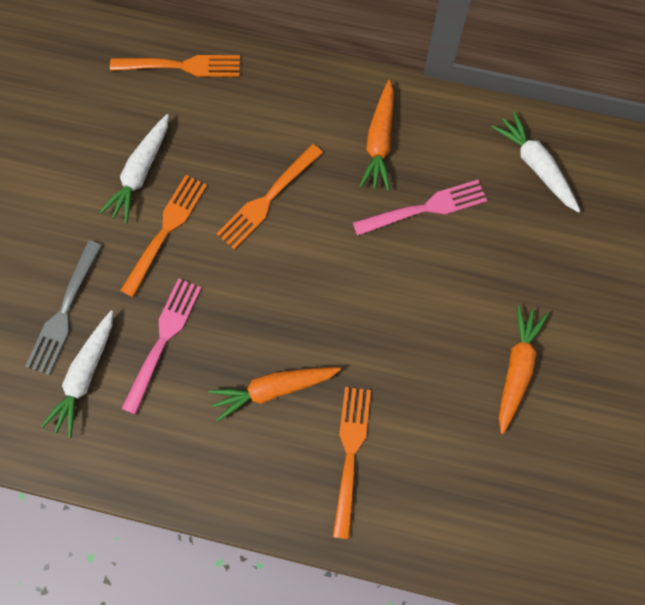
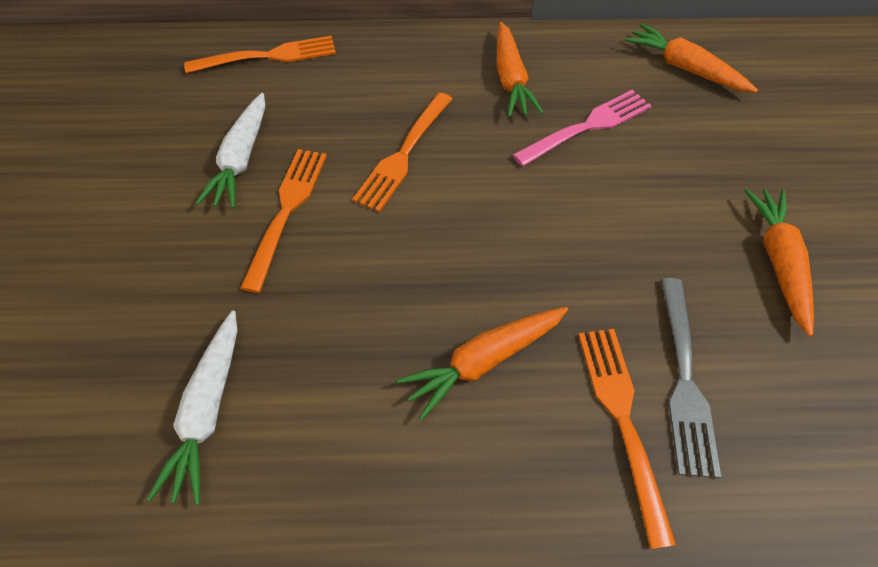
camera: 15 degrees left, 15 degrees down
grey fork [25,240,102,375] -> grey fork moved to [661,278,721,478]
pink fork [121,278,201,415] -> none
white carrot [492,111,580,213] -> orange carrot [625,23,758,92]

